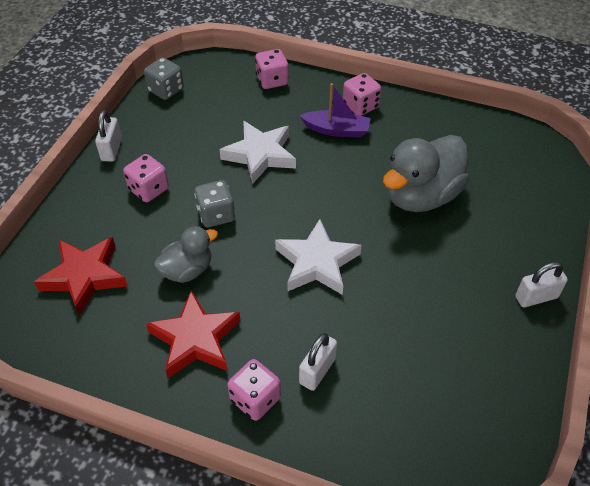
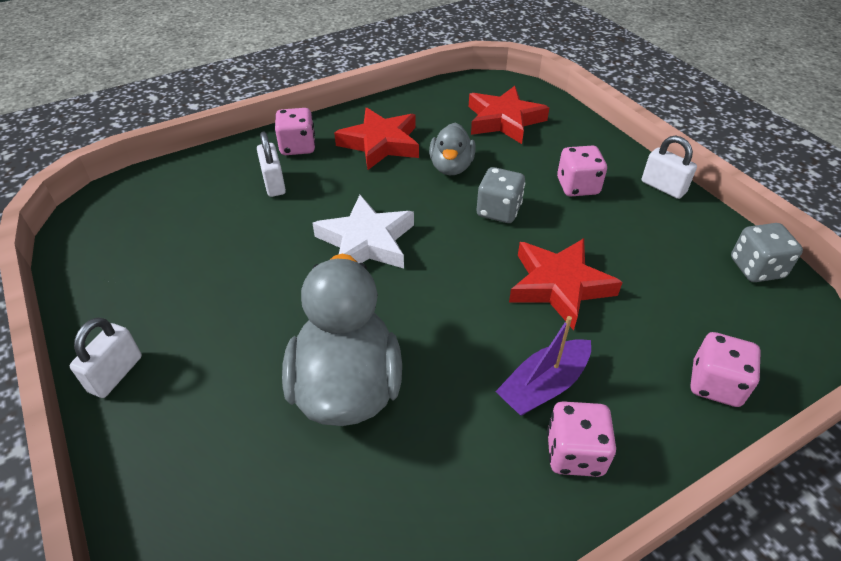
camera: 130 degrees right, 5 degrees down
white star [220,121,296,184] -> red star [509,238,623,330]

